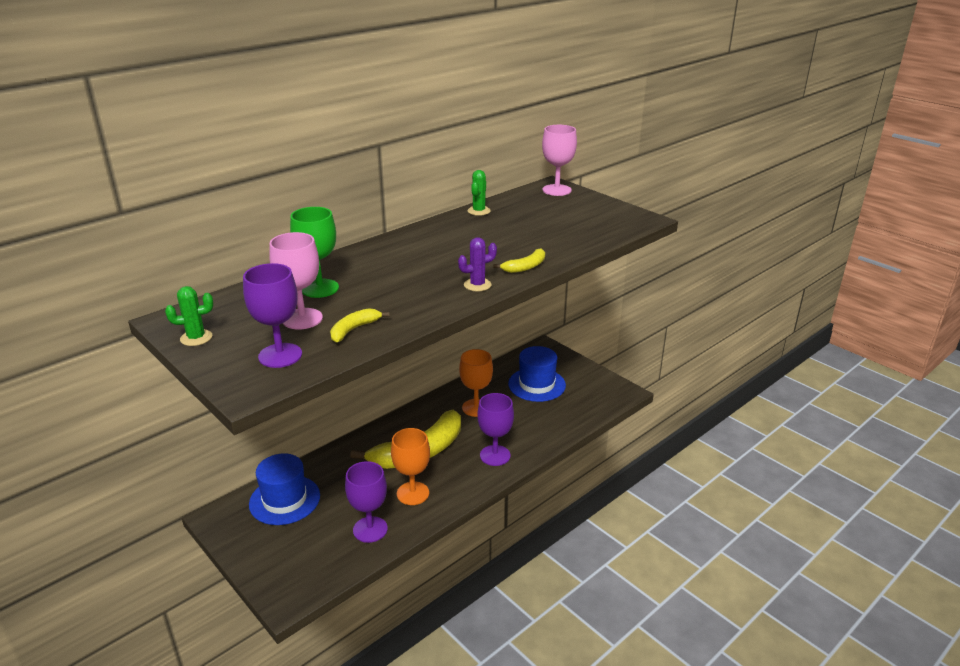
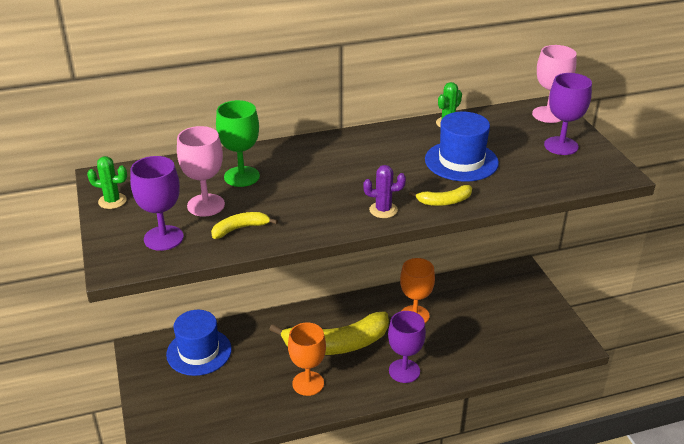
camera: 25 degrees right, 5 degrees up
purple goblet [345,461,388,543] -> purple goblet moved to [544,73,592,155]
blue hat [508,346,566,402] -> blue hat moved to [425,112,499,181]

